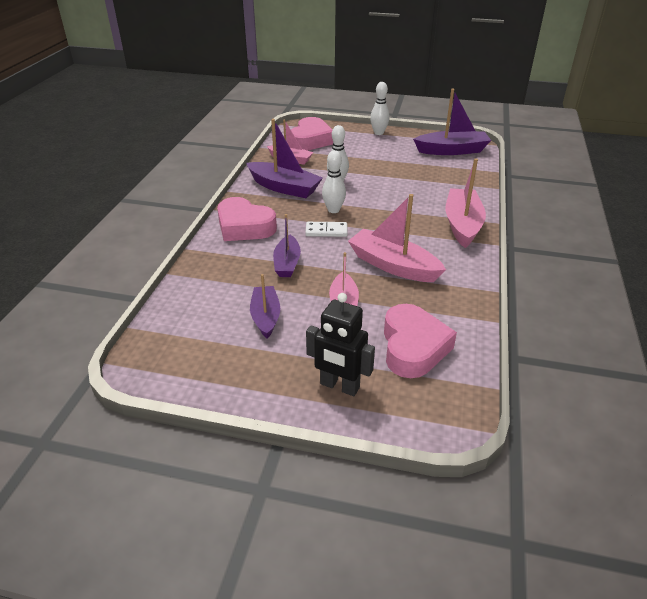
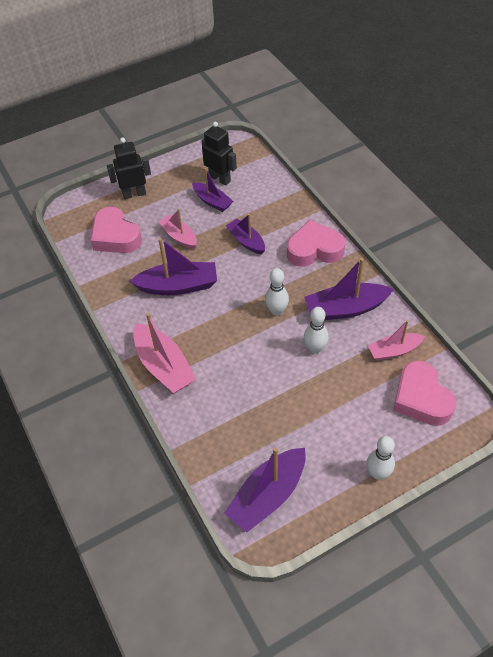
camera: 140 degrees right, 15 degrees up
white domino [305,222,348,237] -> none
pink boat [348,194,446,282] -> purple boat [130,238,217,295]
none -> black robot [201,122,237,186]

